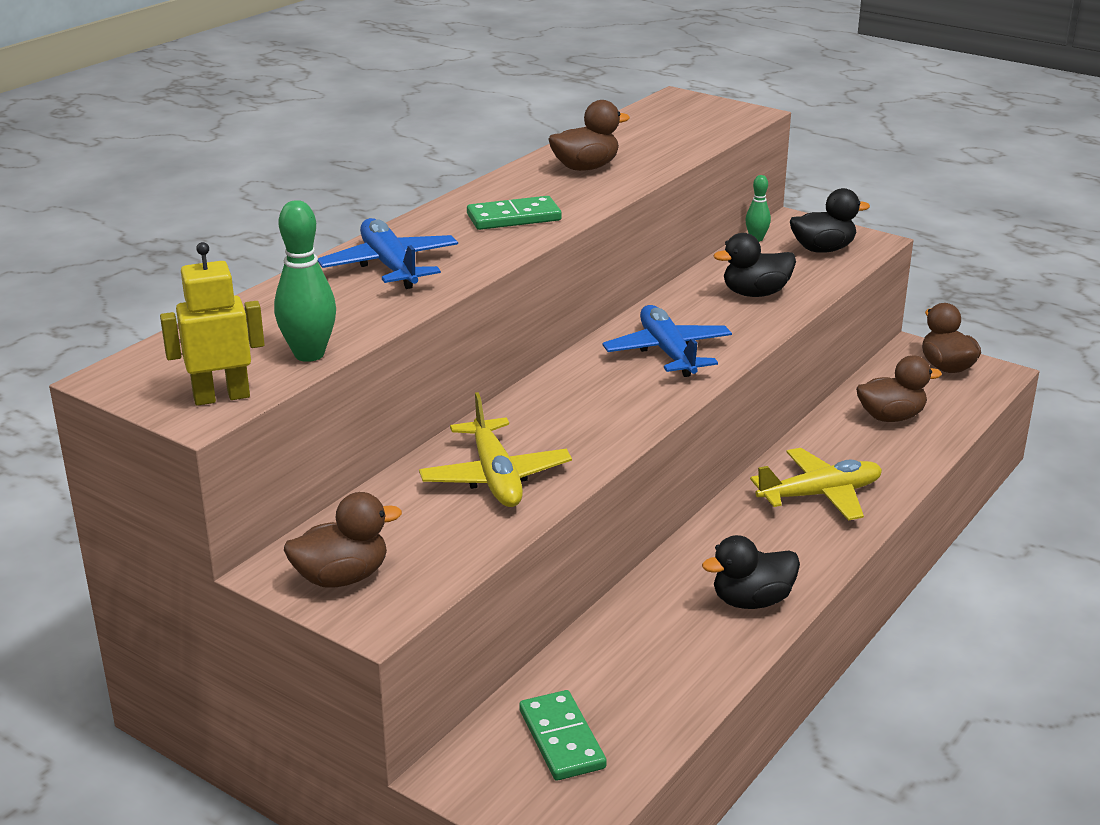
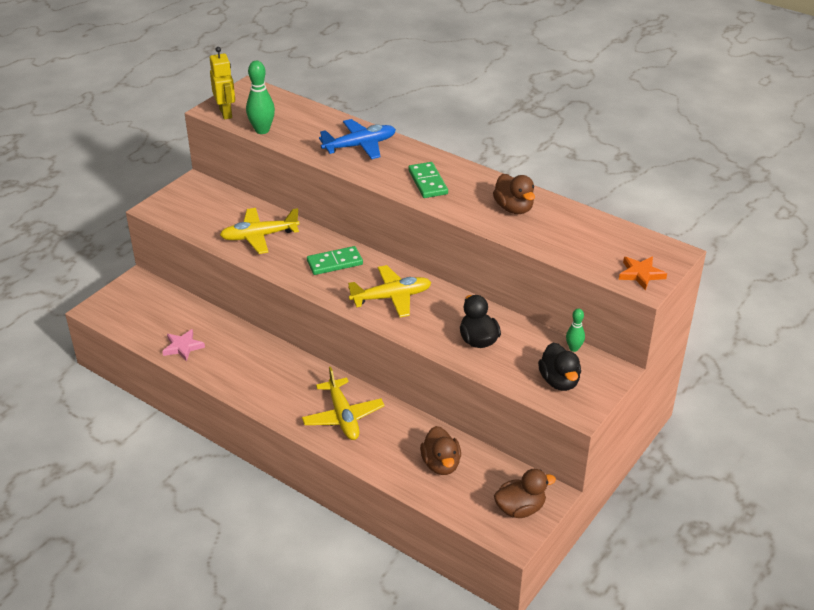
camera: 90 degrees right, 10 degrees up
brown duck [284,492,402,588] -> none
green domino [519,690,607,781] -> green domino moved to [307,246,363,275]
blue plane [603,305,732,377] -> yellow plane [348,265,432,317]
black duck [702,535,800,609] -> none
none -> pink star [162,329,205,362]
none -> orange star [619,256,667,290]

